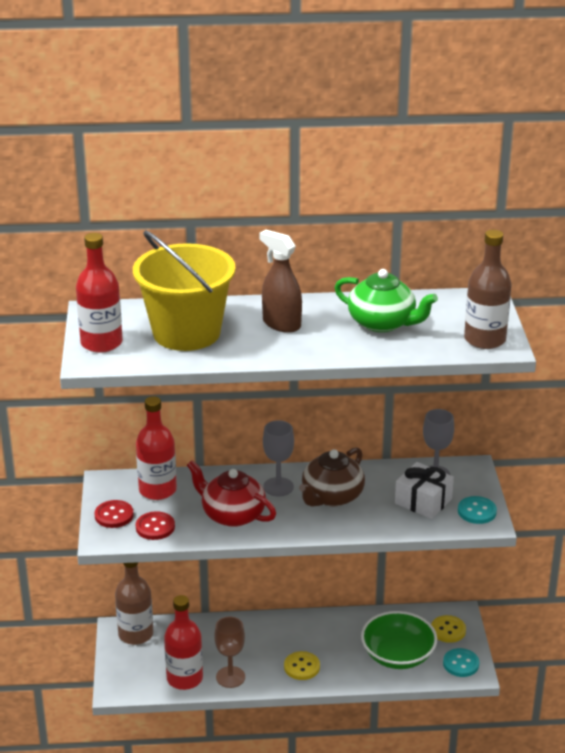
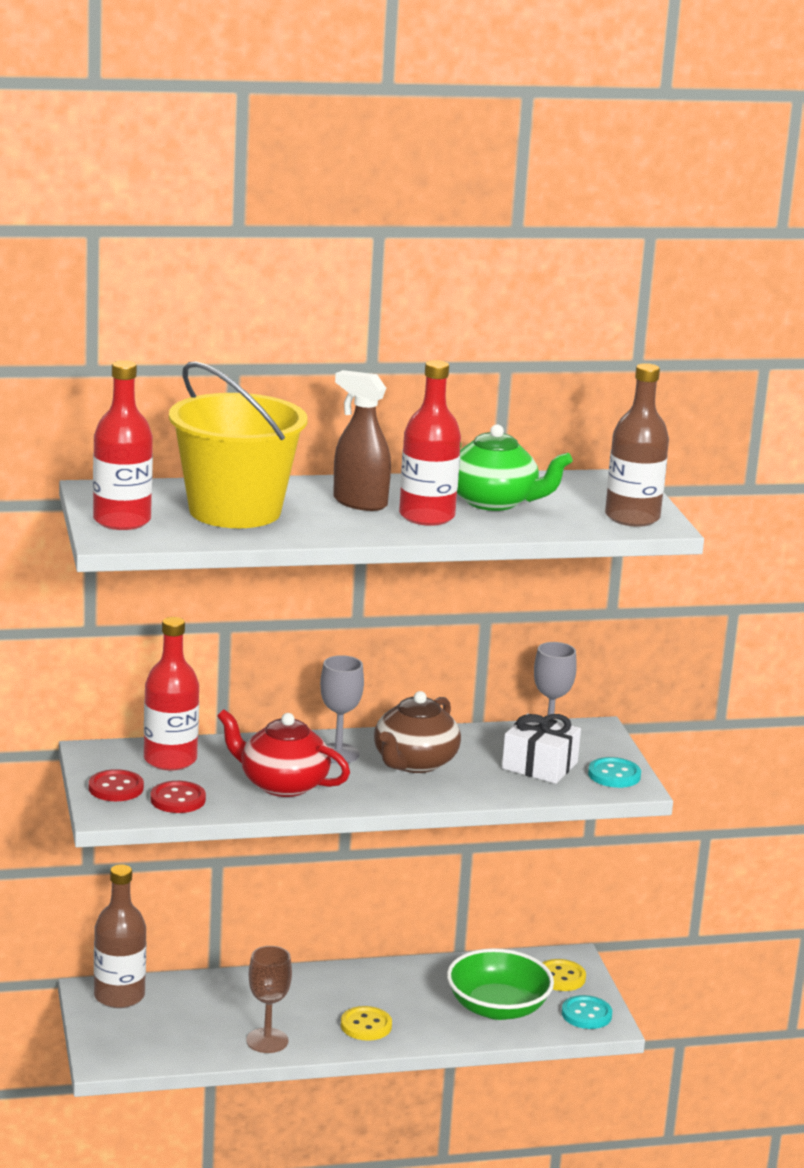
camera: 10 degrees left, 10 degrees down
red bottle [164,595,203,690] -> red bottle moved to [399,360,461,526]

